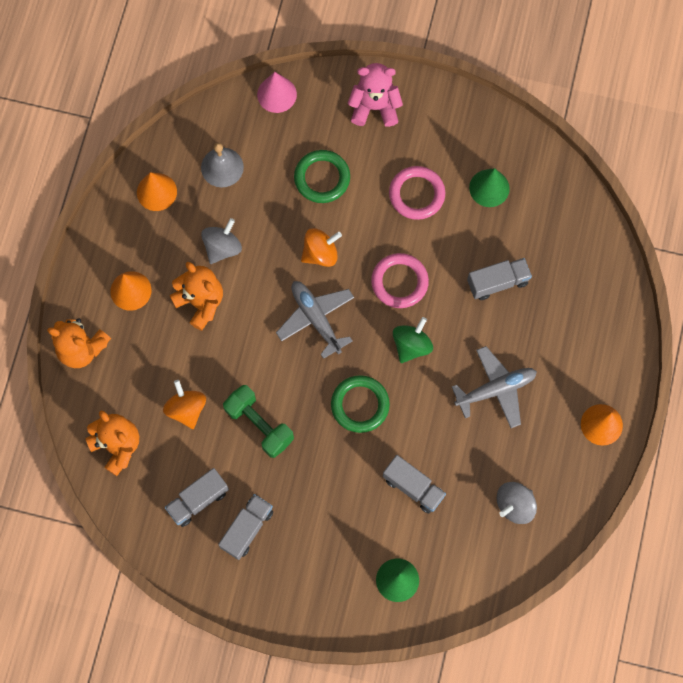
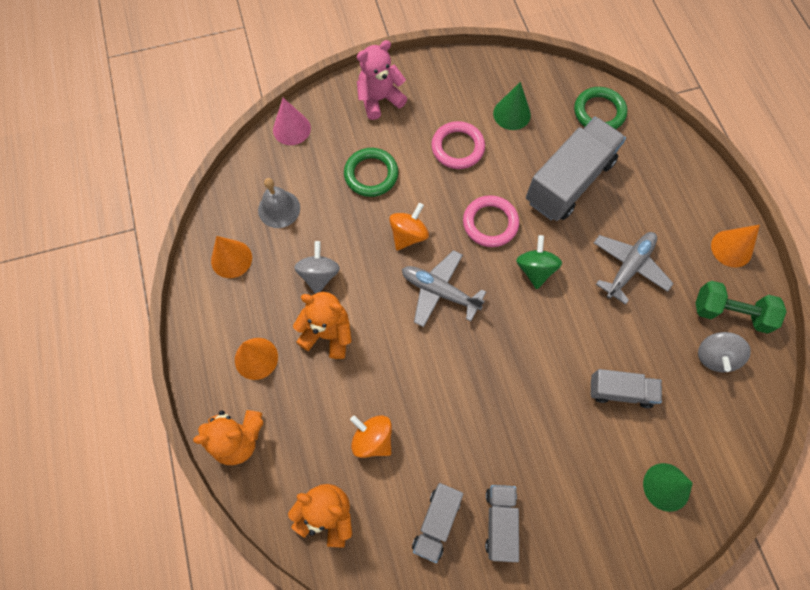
camera: 30 degrees left, 5 degrees down
green dumbbell [223,385,294,458] -> green dumbbell moved to [695,281,787,334]
green ring [331,375,390,433] -> green ring moved to [574,87,627,129]
grey truck [467,258,532,300] -> grey truck [526,117,626,221], size x1.84

